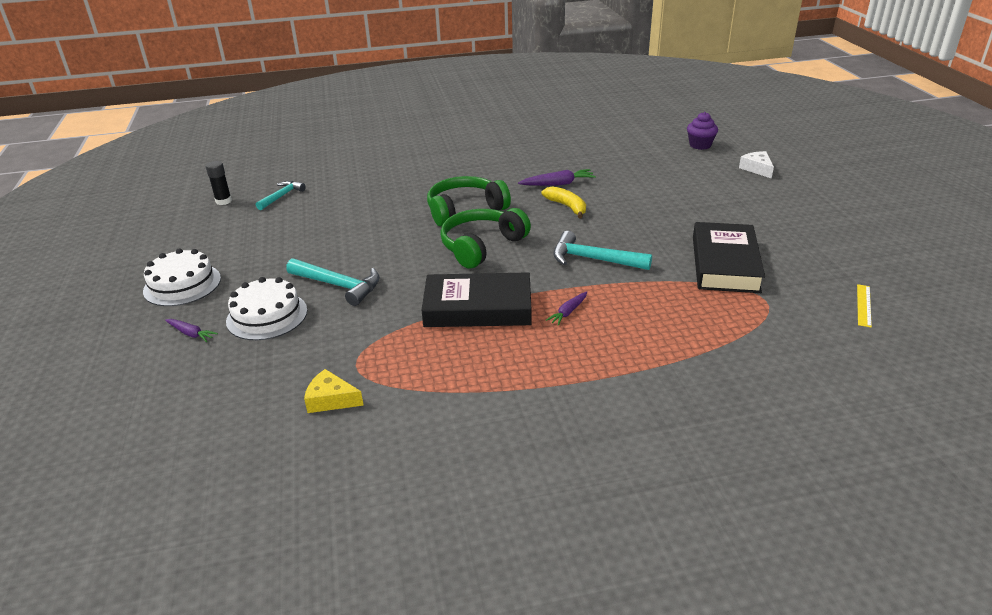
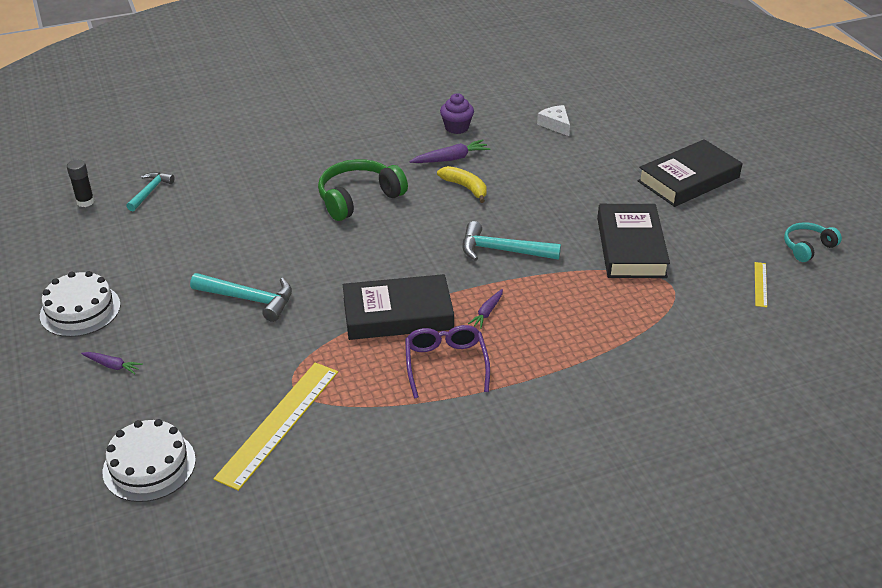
camera: 10 degrees left, 5 degrees up
white cake [226,277,307,340] -> white cake moved to [102,419,196,502]
yellow cheese [304,369,364,413] -> yellow ruler [214,362,338,491]
green headphones [440,208,531,268] -> none
purple cupcake [687,112,718,150] -> purple cupcake moved to [440,93,474,134]
white cheese [739,151,774,179] -> white cheese moved to [537,105,570,136]
none -> purple glasses [405,325,490,398]
none -> black book [638,139,742,207]
none -> turquoise headphones [784,222,842,262]

